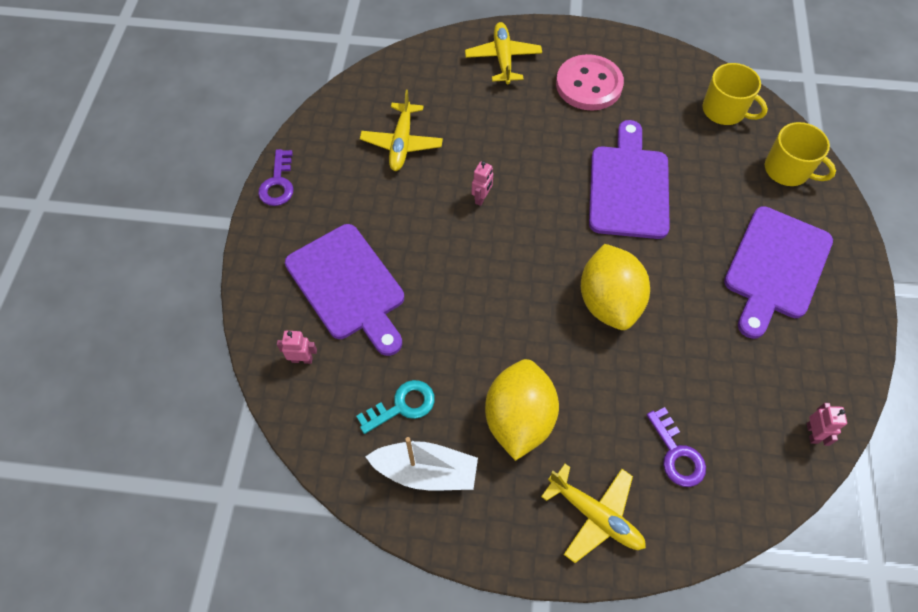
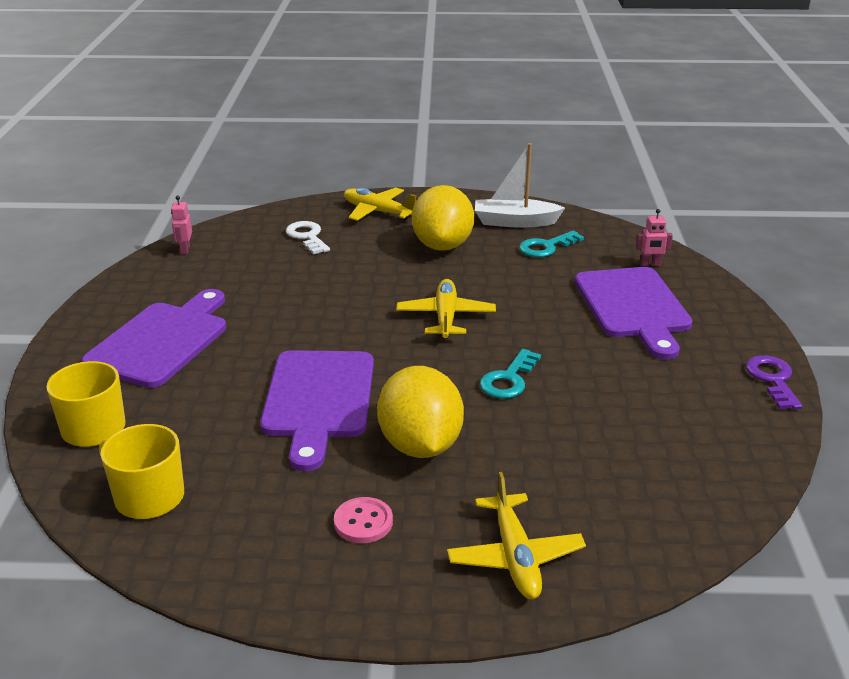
camera: 175 degrees right, 30 degrees down
purple cutting board [285,224,404,356] -> purple cutting board turned 150 degrees counterclockwise [575,267,692,360]
yellow plane [360,90,443,171] -> yellow plane moved to [396,279,496,339]
pink robot [472,161,493,206] -> turquoise key [480,349,541,399]
pink button [556,54,624,111] -> pink button [334,497,393,543], size x0.53
yellow lemon [581,244,650,330] -> yellow lemon moved to [377,366,464,458]
purple key [647,407,706,487] -> white key [286,221,330,254]

